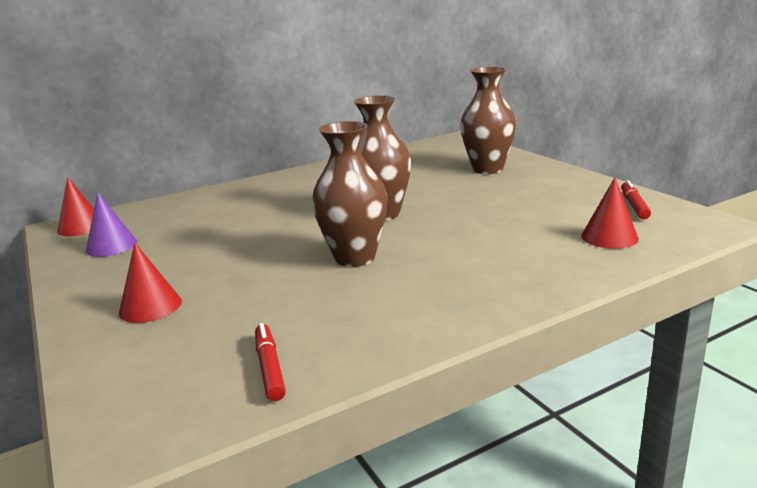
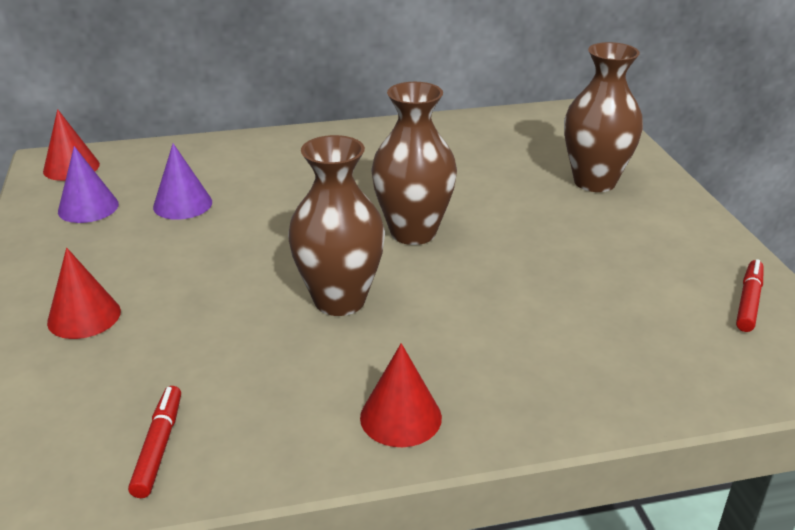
camera: 15 degrees right, 10 degrees up
red cone [581,177,639,249] -> red cone moved to [360,343,442,447]
none -> purple cone [153,143,212,220]

